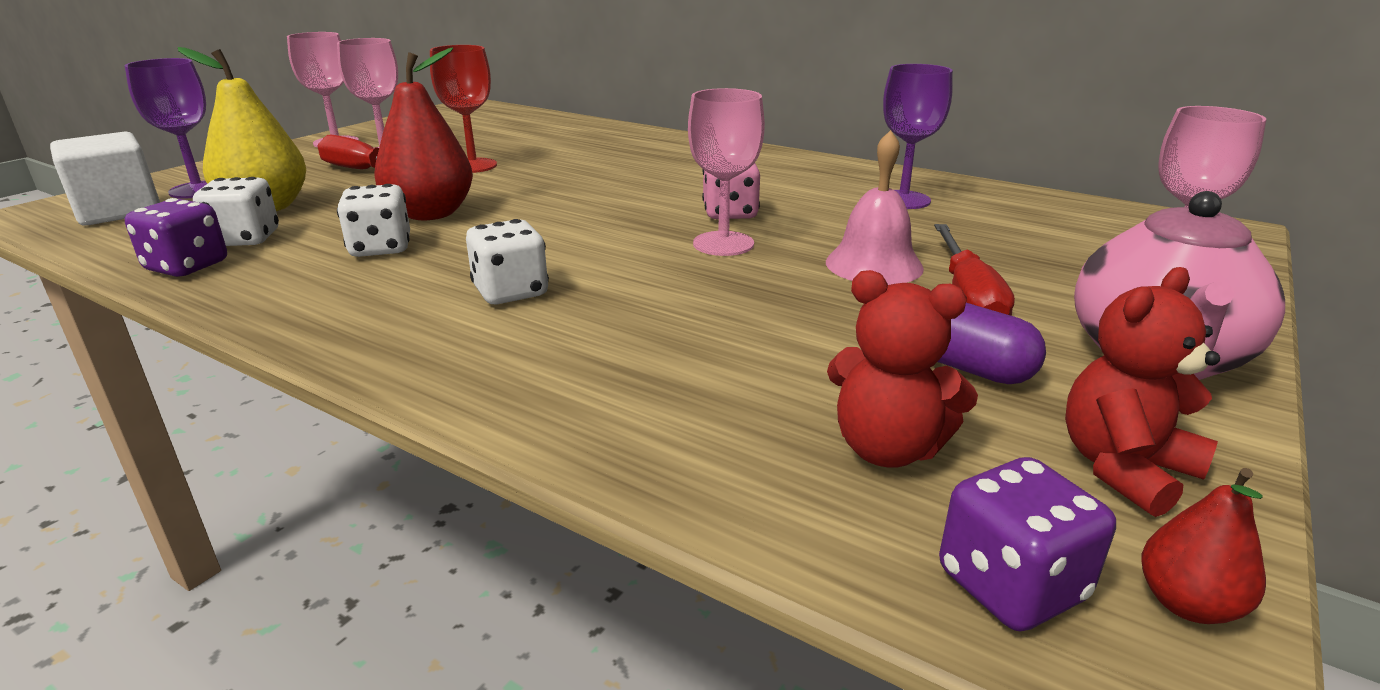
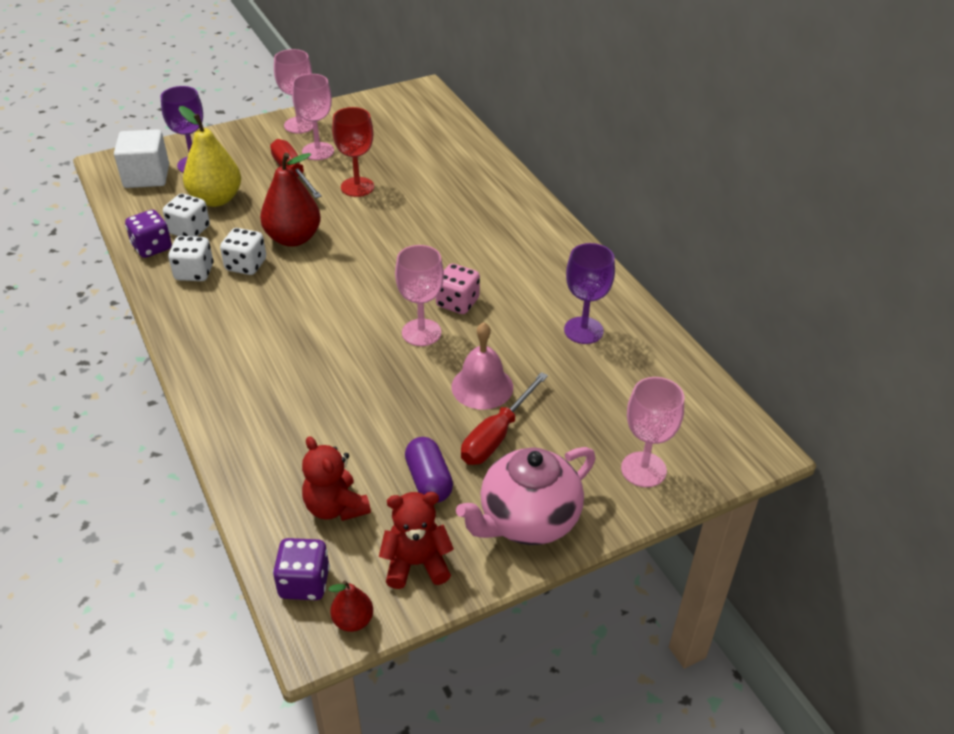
camera: 30 degrees right, 15 degrees up
white dice [466,219,549,304] -> white dice moved to [168,236,214,281]

